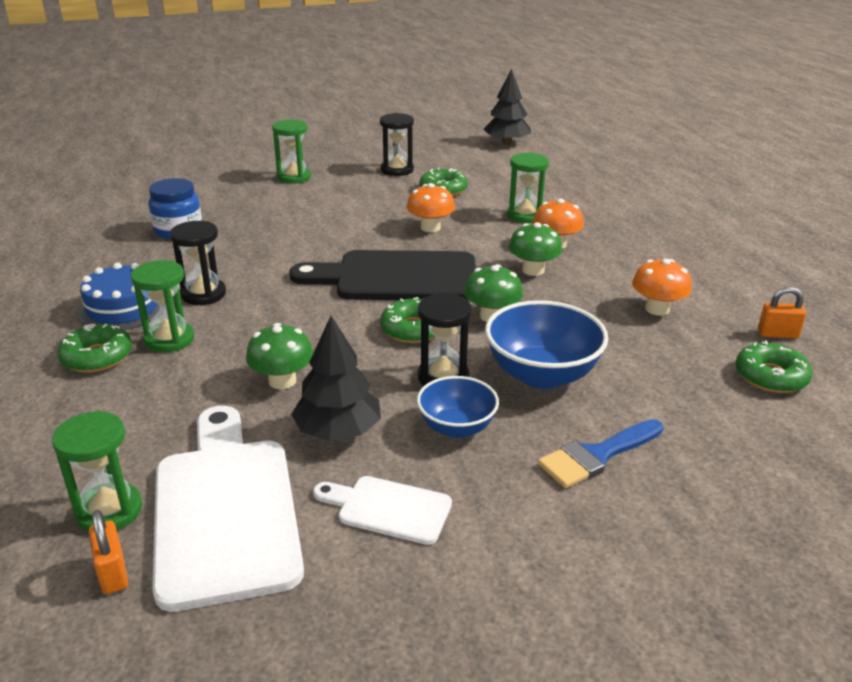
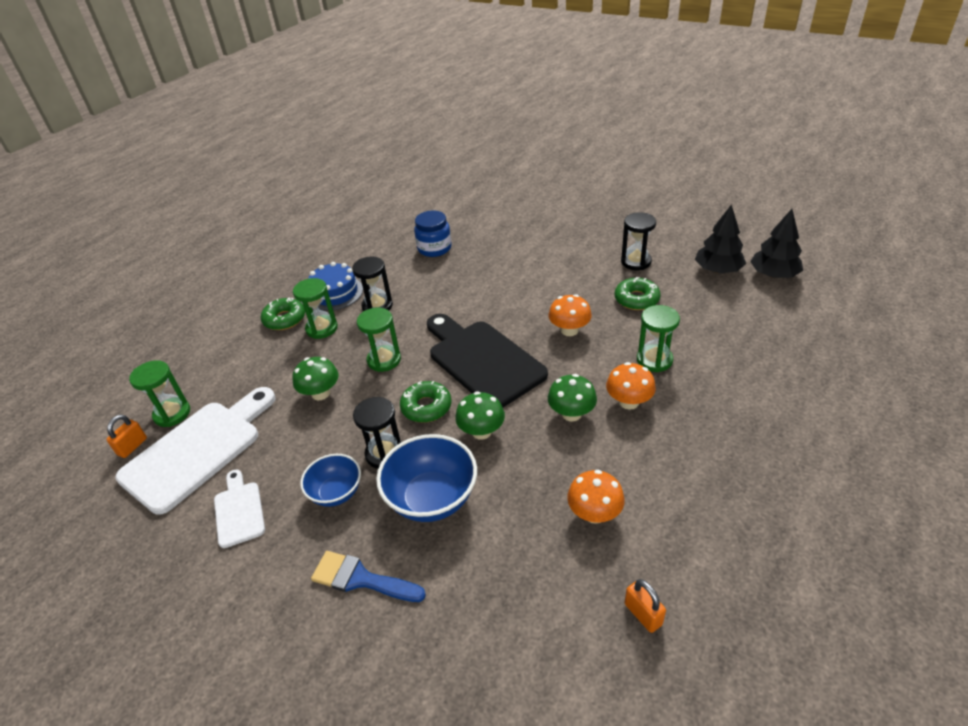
camera: 55 degrees right, 10 degrees up
green hourglass [272,119,311,184] -> green hourglass moved to [357,308,401,372]
black tree [291,316,381,441] -> black tree moved to [695,204,746,273]
green donut [736,340,812,393] -> none

